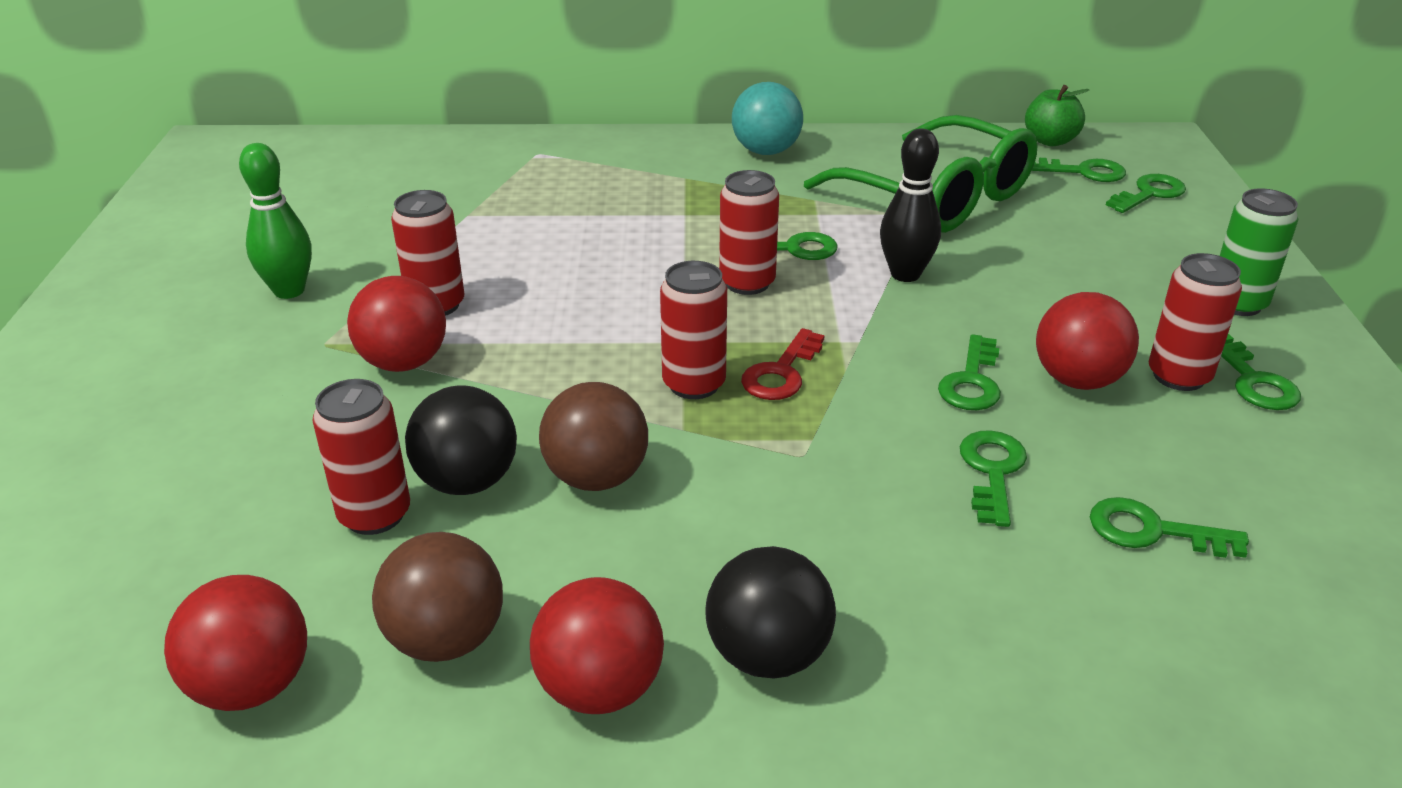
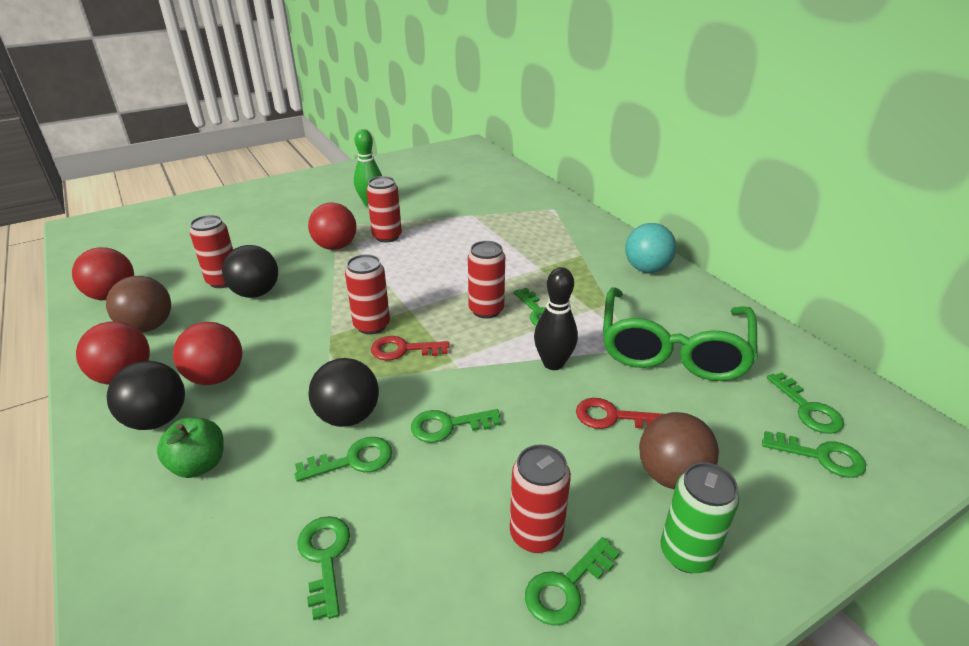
camera: 60 degrees right, 0 degrees up
brown ball [539,382,648,491] -> brown ball moved to [639,412,719,489]
green apple [1025,85,1089,146] -> green apple moved to [157,418,224,478]
red ball [1036,292,1139,390] -> red ball moved to [173,322,242,385]
none -> black ball [309,358,379,427]
none -> red key [576,398,663,429]

